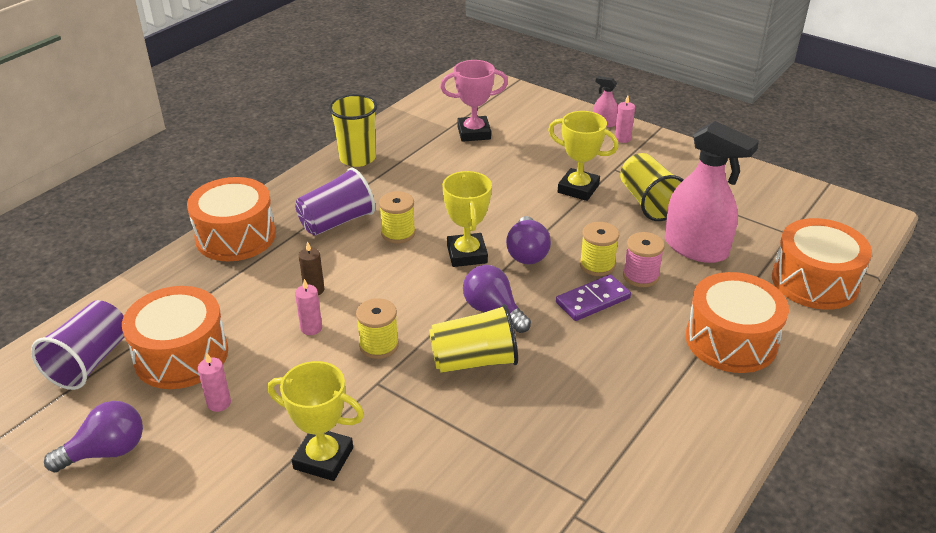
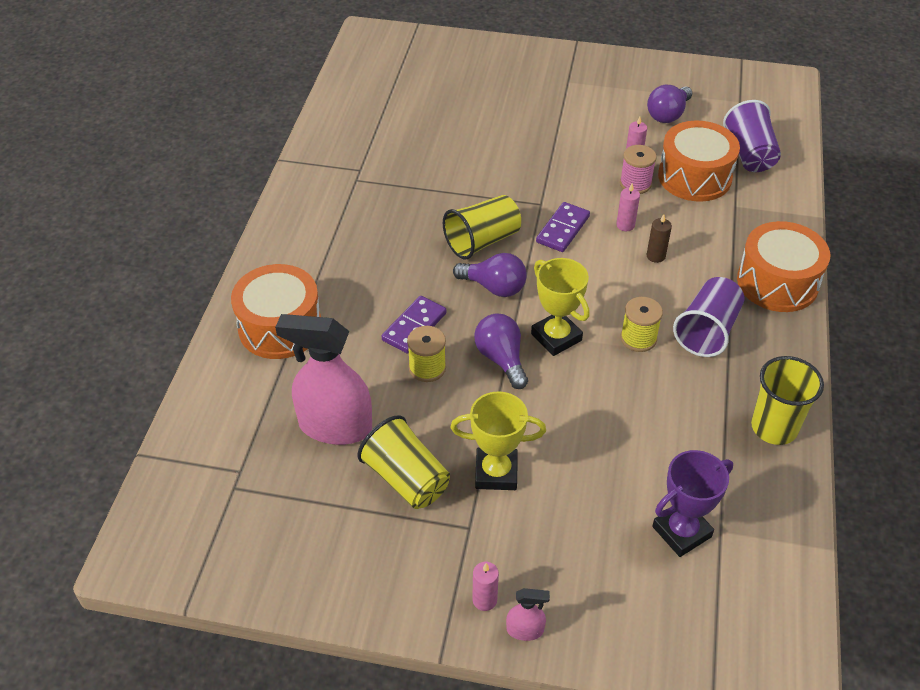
camera: 155 degrees right, 10 degrees up
yellow trophy [268,361,364,481] -> none
yellow spool [356,298,399,359] -> purple domino [536,202,590,252]
pink trophy [440,60,508,142] -> purple trophy [652,450,733,557]
pink spool [623,232,665,287] -> pink spool moved to [620,145,657,194]
orange drum [772,218,872,310] -> none

